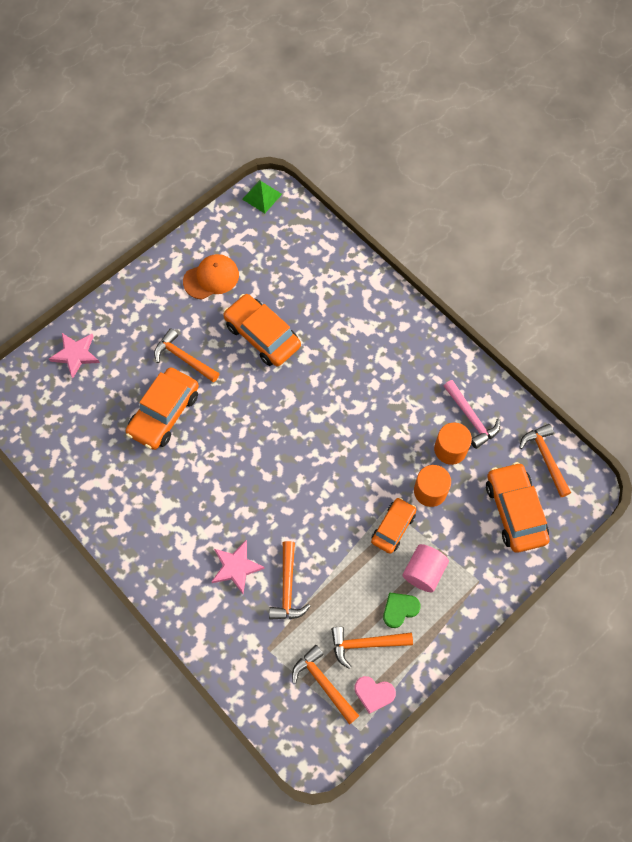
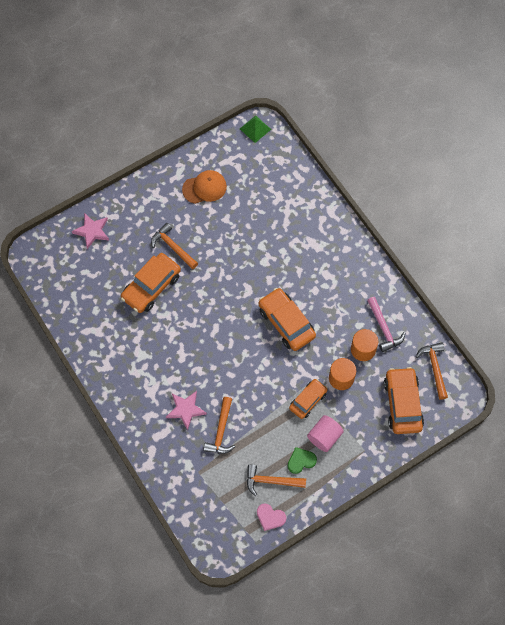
camera: 10 degrees right, 0 degrees up
orange car [223,294,301,366] -> orange car moved to [259,288,316,351]
orange hammer [292,645,359,725] -> none

